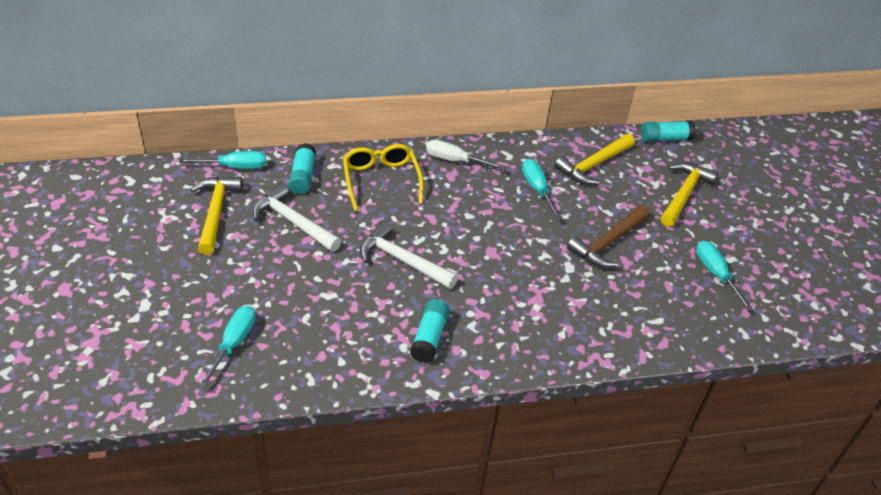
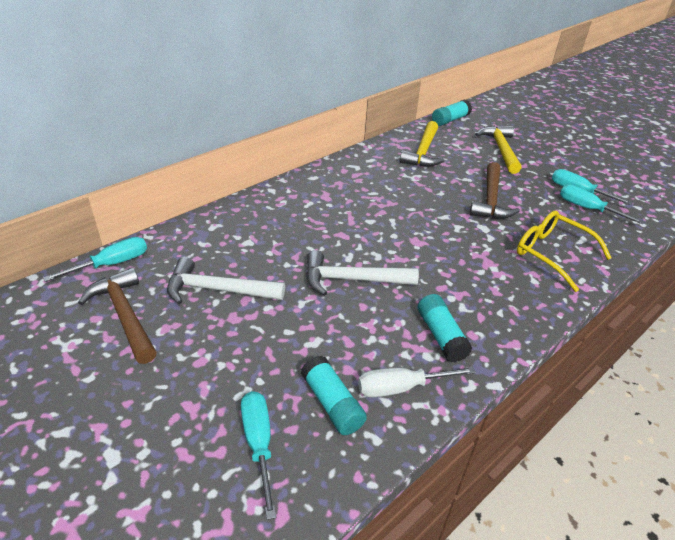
camera: 30 degrees left, 5 degrees down
yellow hammer [190,177,243,255] -> brown hammer [78,268,157,364]
turquoise glue stick [288,143,316,194] -> turquoise glue stick moved to [301,356,367,435]
yellow glasses [343,144,424,211] -> yellow glasses moved to [517,211,612,292]
white screwdriver [426,139,506,170] -> white screwdriver moved to [358,367,476,397]
turquoise screwdriver [522,159,562,220] -> turquoise screwdriver moved to [560,185,645,225]

